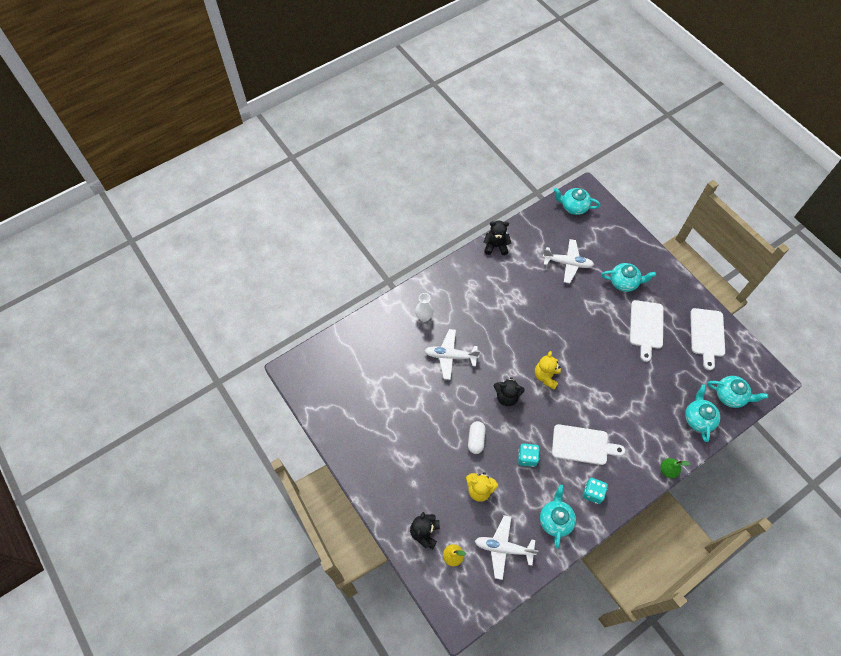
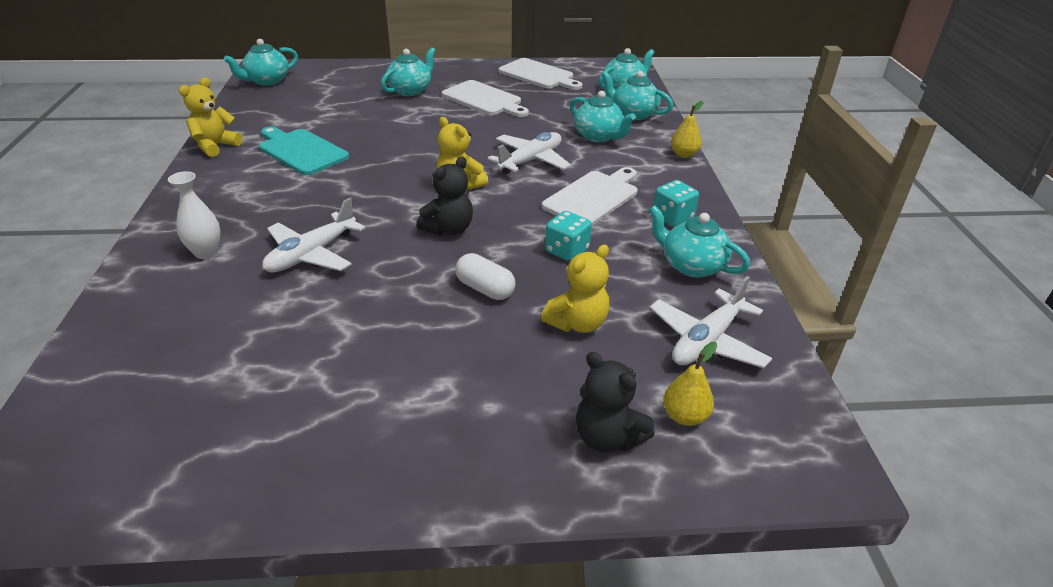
camera: 60 degrees left, 25 degrees down
black teddy bear [483,221,511,255] -> yellow teddy bear [179,78,243,157]
white plane [543,239,594,283] -> white plane moved to [488,132,571,174]
green pear [660,458,690,478] -> yellow pear [671,101,703,158]
none -> turquoise cutting board [259,126,349,175]
none -> turquoise teapot [570,90,636,142]

